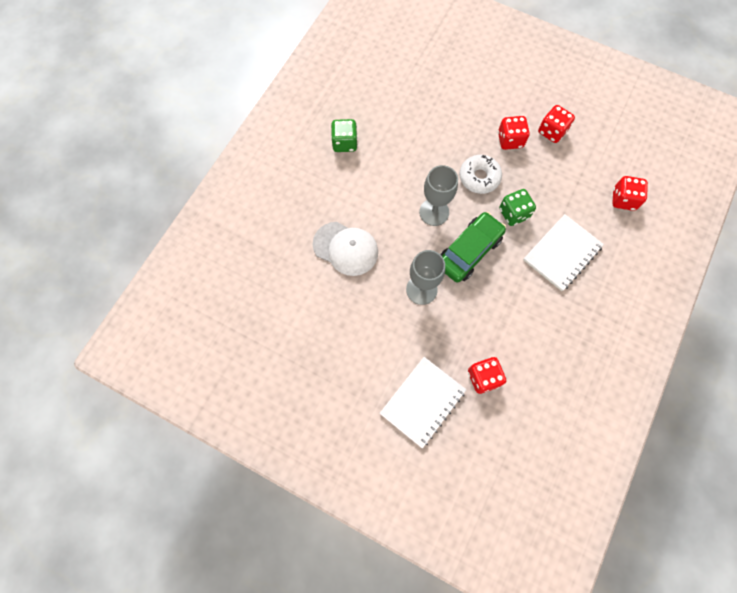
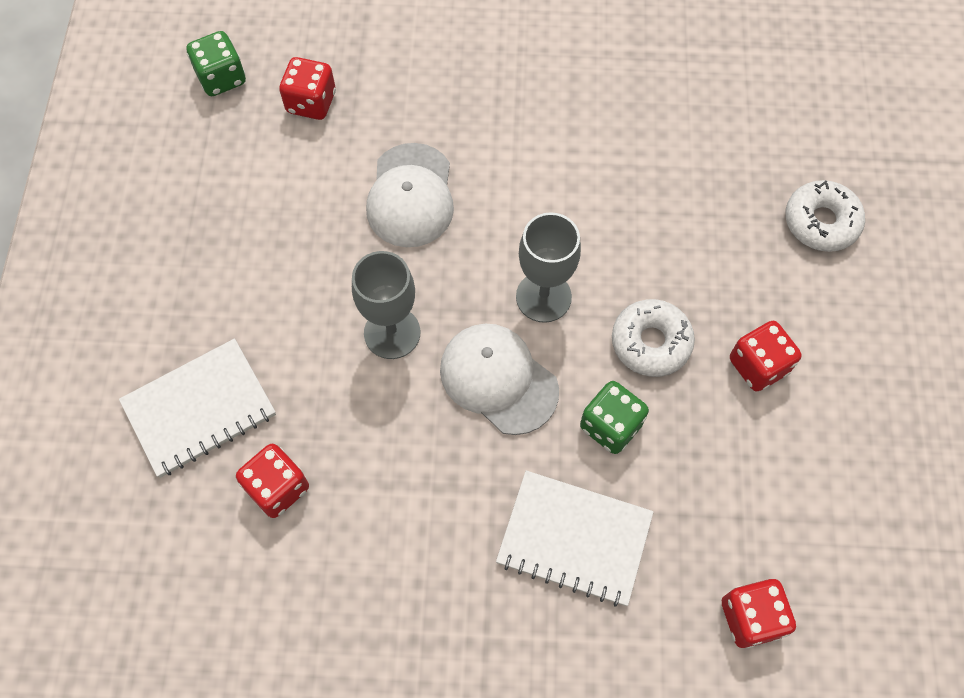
camera: 65 degrees right, 5 degrees down
green dice [331,119,358,152] -> green dice moved to [186,31,246,96]
white notebook [379,357,467,449] -> white notebook turned 45 degrees counterclockwise [119,338,276,478]
green car [440,212,506,283] -> white cap [440,324,559,435]
red dice [538,105,575,143] -> red dice moved to [279,57,336,120]
none -> white donut [785,180,865,252]

